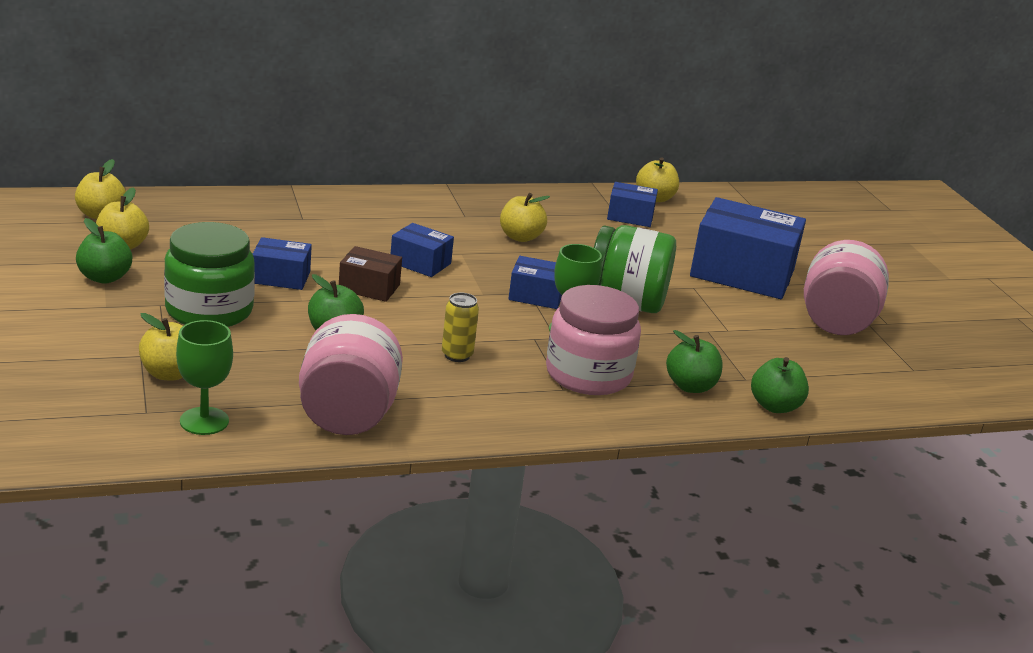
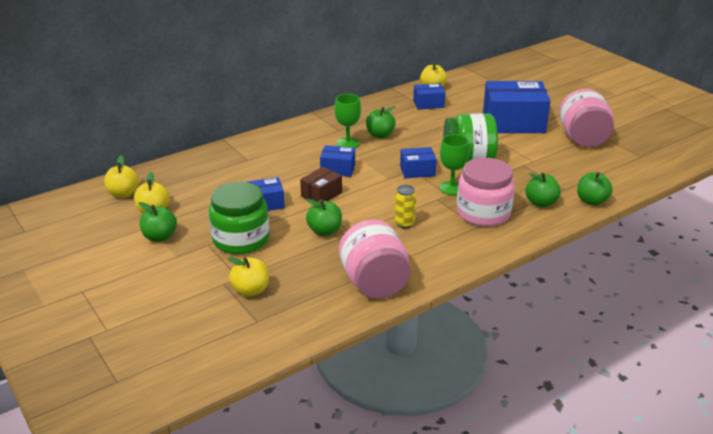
camera: 15 degrees left, 5 degrees up
green goblet [176,320,233,435] -> green goblet moved to [334,94,361,148]
brown box [339,246,402,302] -> brown box turned 45 degrees counterclockwise [300,167,342,202]
yellow apple [500,193,550,242] -> green apple [366,106,396,138]

